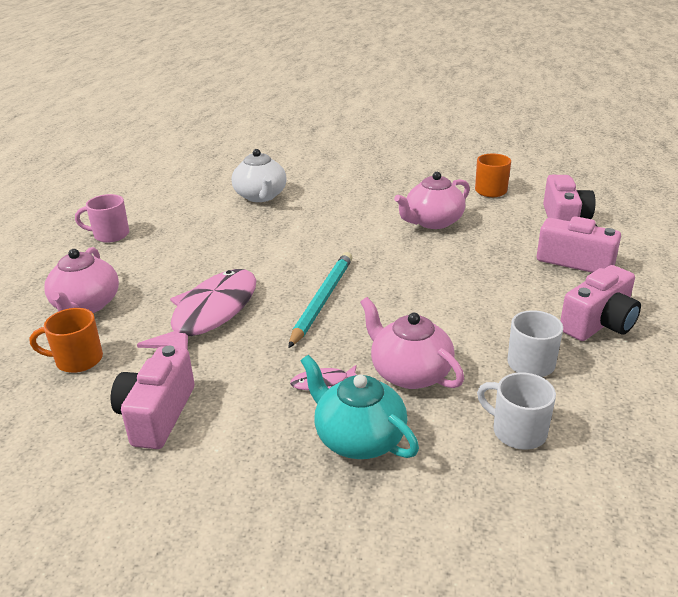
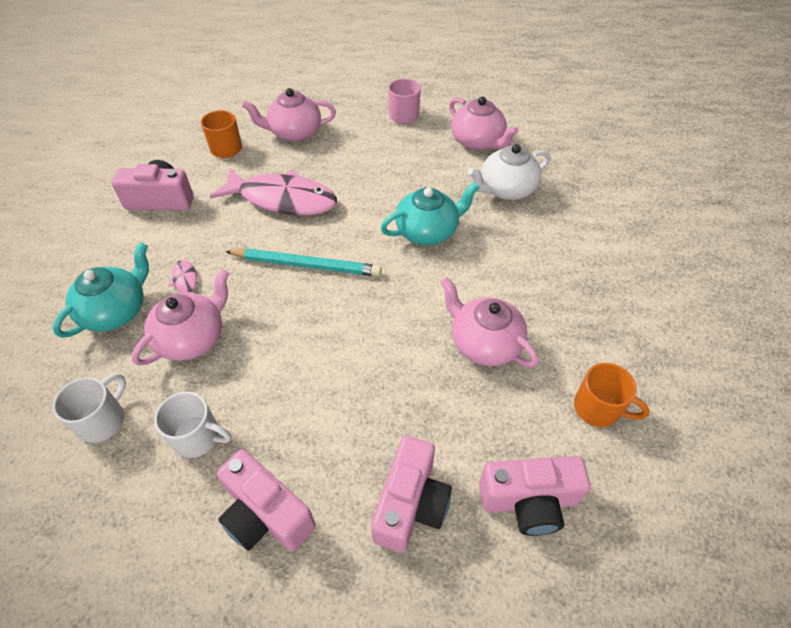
camera: 80 degrees right, 20 degrees up
none -> turquoise teapot [381,182,480,245]
none -> pink teapot [449,97,519,150]

